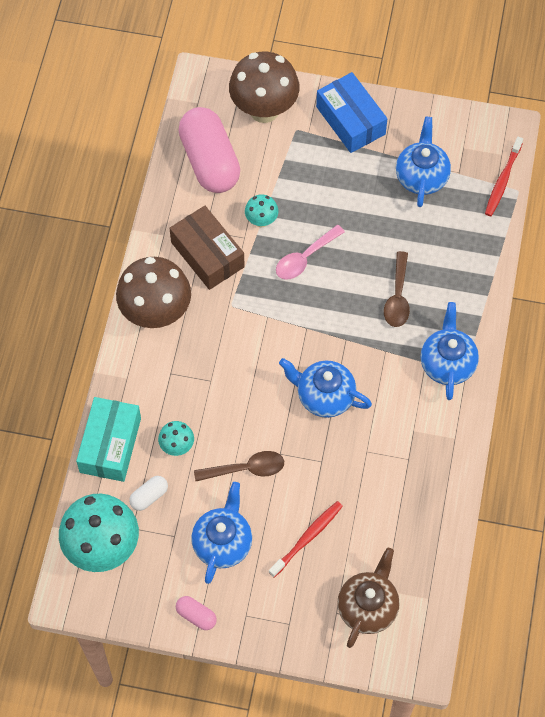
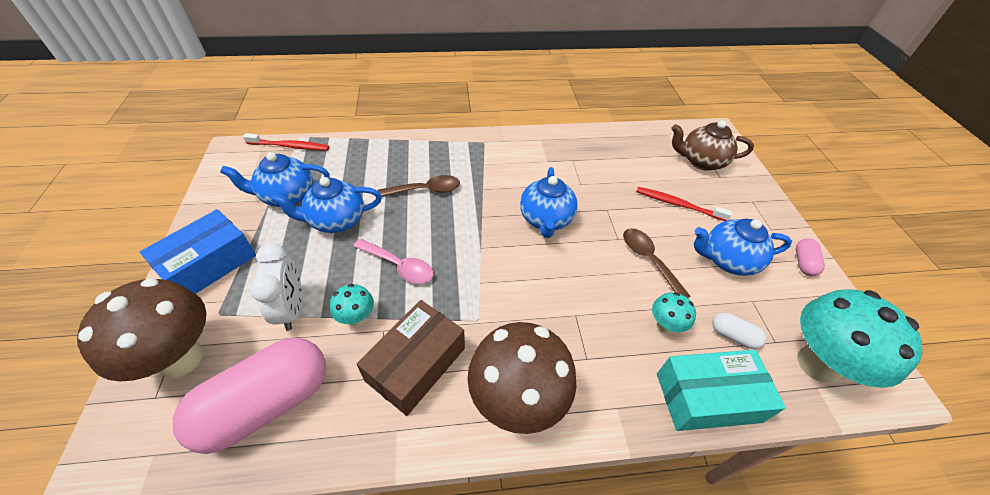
camera: 110 degrees left, 15 degrees down
blue teapot [421,302,479,400] -> blue teapot moved to [271,177,382,233]
none -> white clock [250,243,302,331]

